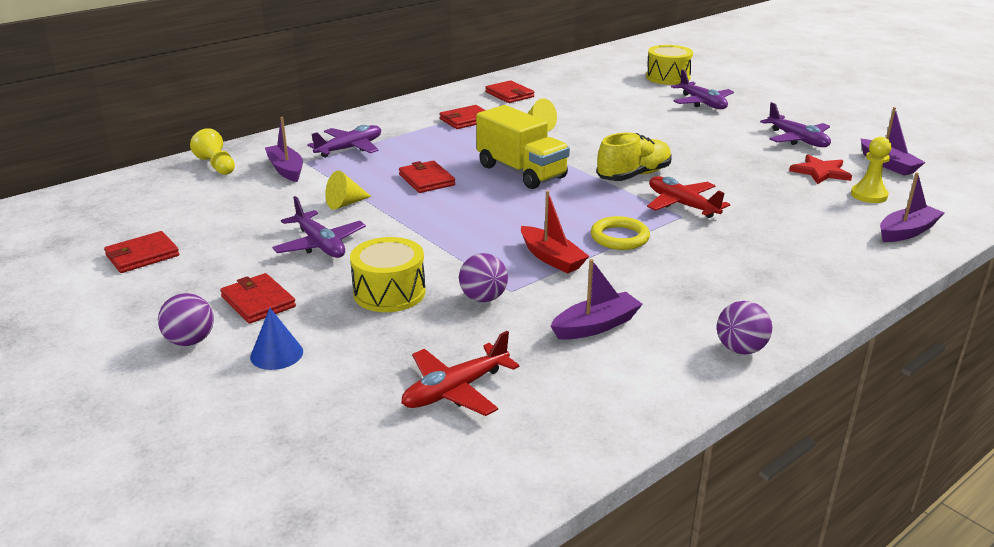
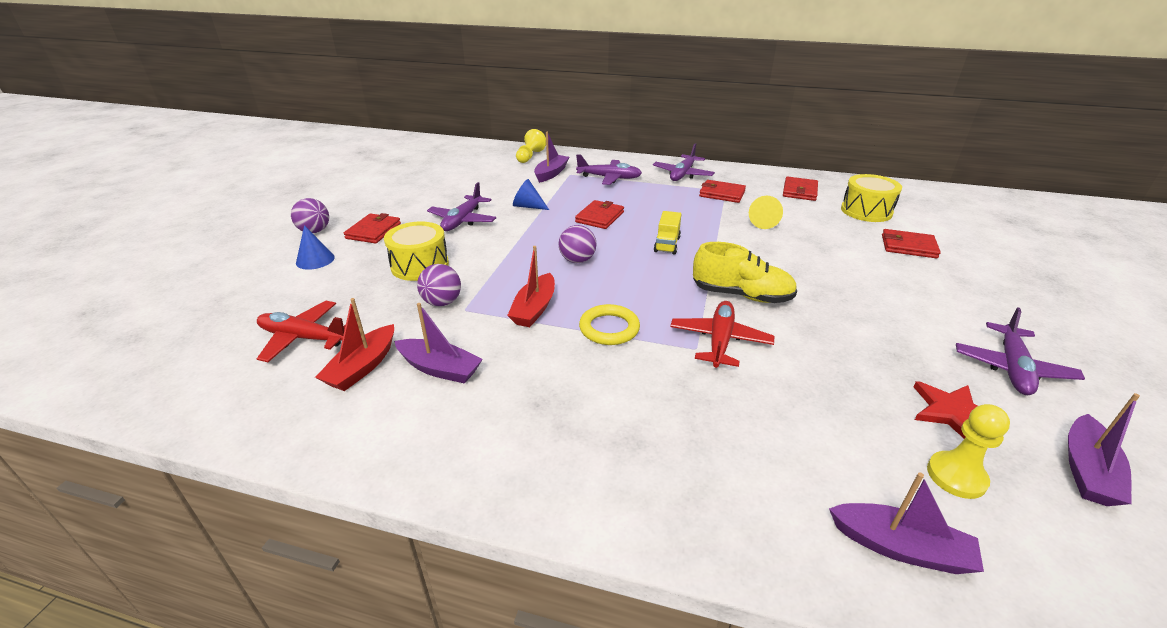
camera: 55 degrees right, 5 degrees up
red wallet [104,231,179,273] -> red wallet moved to [882,229,941,259]
yellow cone [325,170,372,210] -> blue cone [513,179,549,210]
yellow truck [476,105,570,189] -> yellow truck [654,211,681,255], size x0.51
yellow drum [646,45,693,85] -> yellow drum moved to [841,174,902,222]
purple plane [671,69,734,109] -> purple plane moved to [653,143,715,181]
purple ball [717,301,772,354] -> purple ball moved to [559,225,596,263]
none -> red boat [315,298,394,391]

